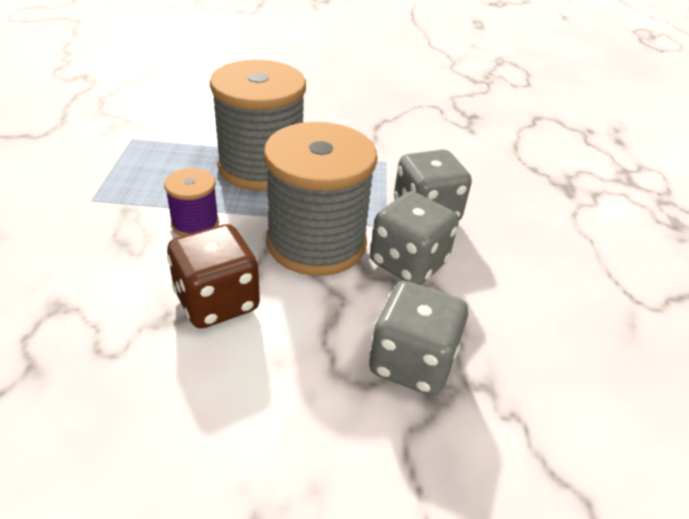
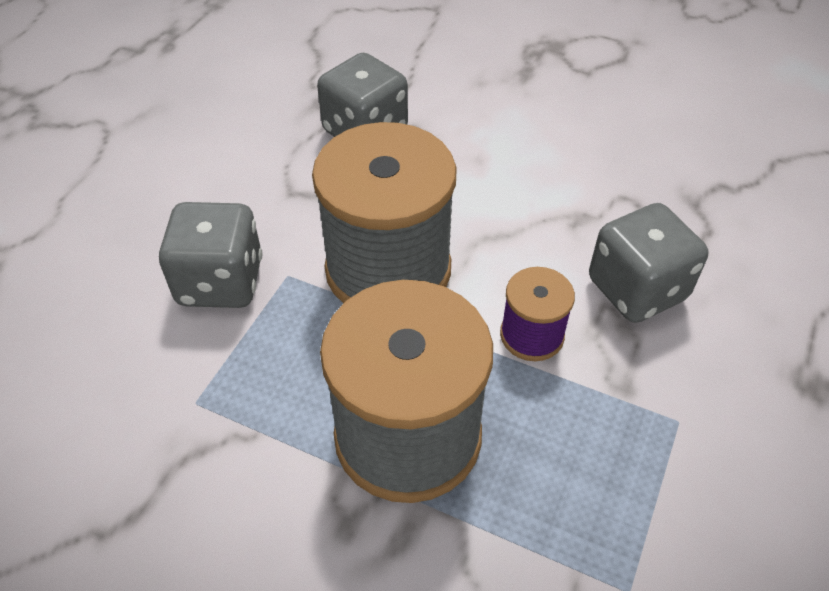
camera: 155 degrees left, 10 degrees up
brown dice [167,224,260,329] -> none
grey dice [370,191,459,285] -> grey dice moved to [589,203,709,323]

